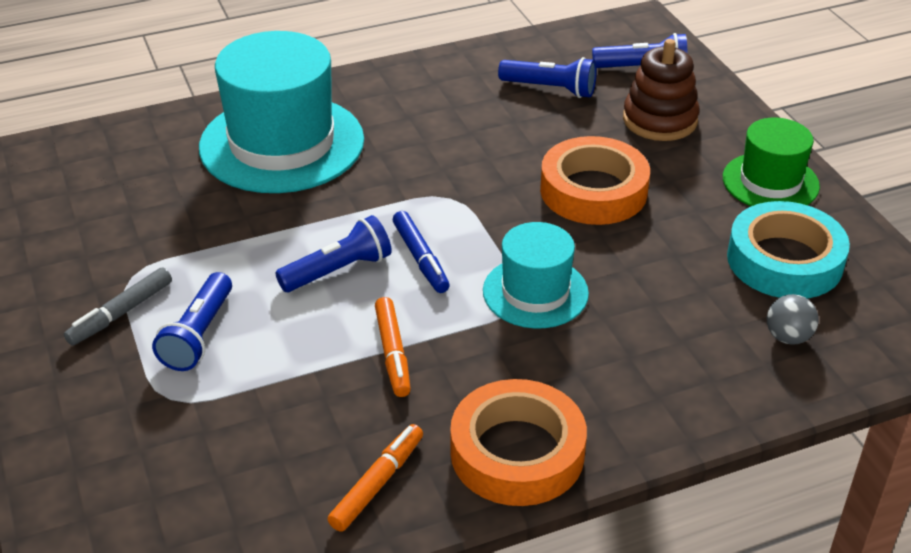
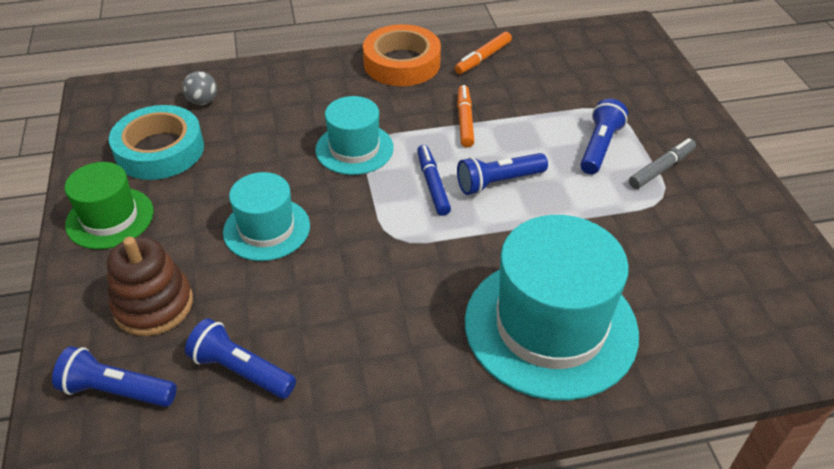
camera: 170 degrees left, 5 degrees up
orange tape [540,136,650,225] -> turquoise hat [223,172,310,261]

